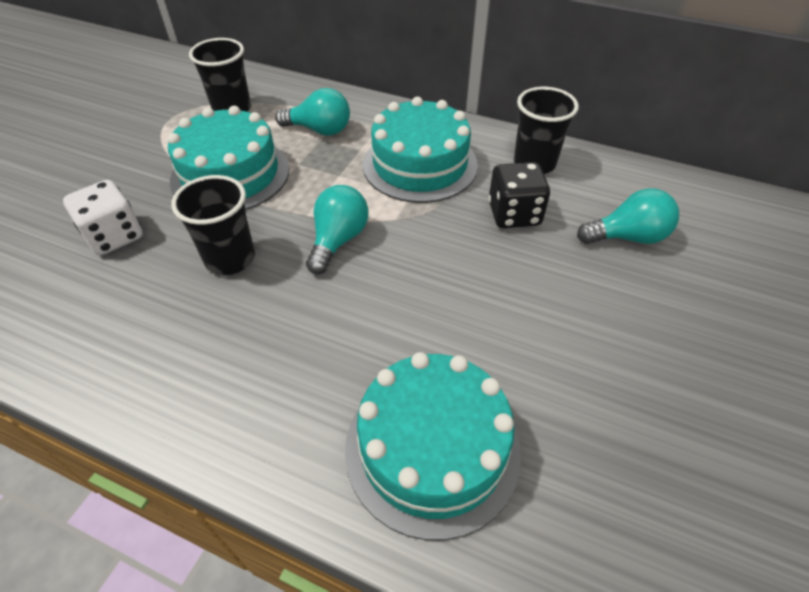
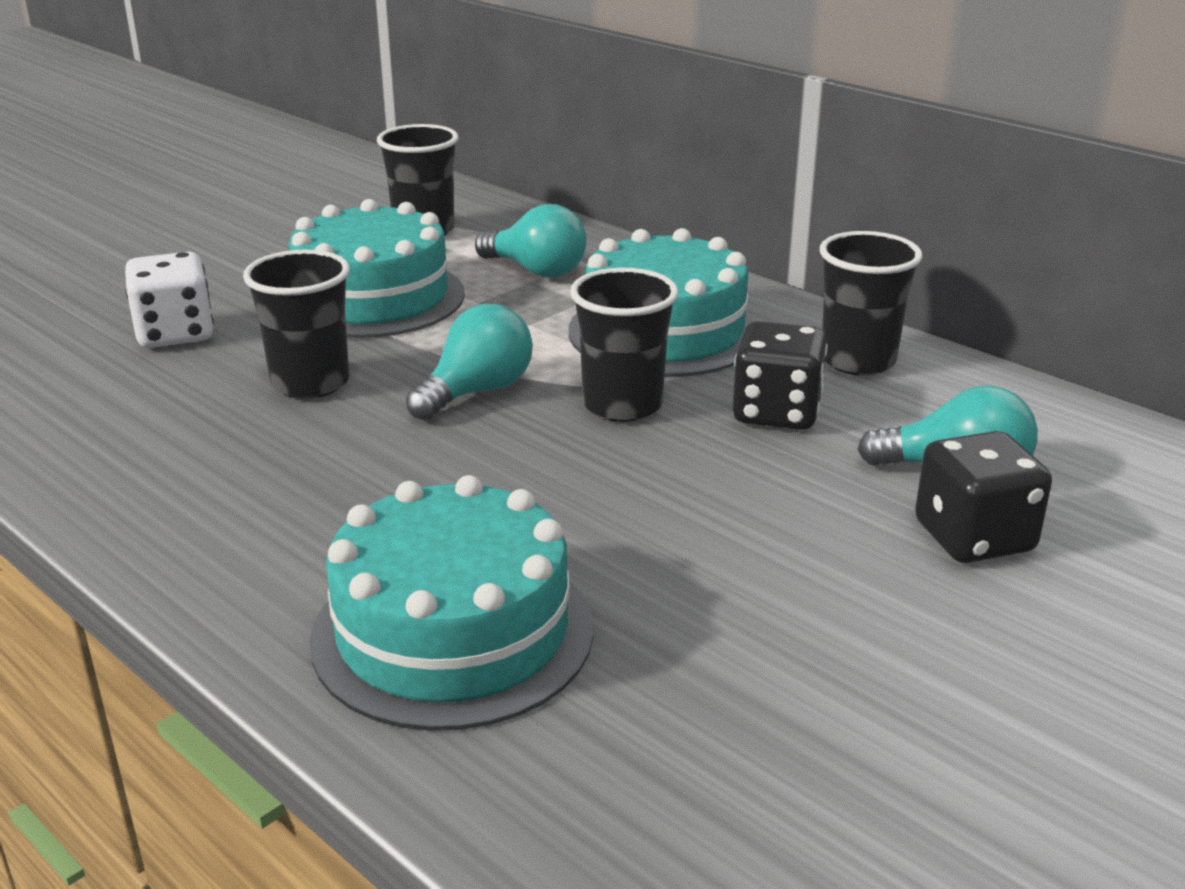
camera: 20 degrees right, 20 degrees down
none -> black cup [570,268,678,422]
none -> black dice [915,431,1052,563]

